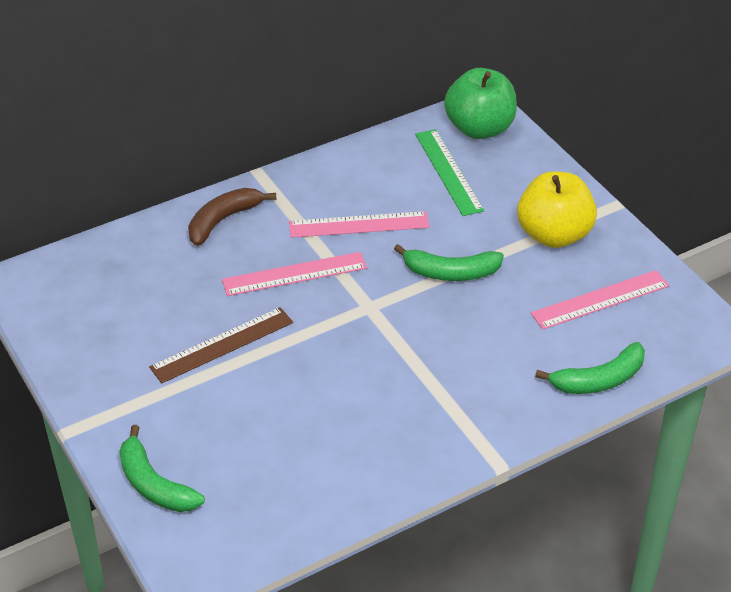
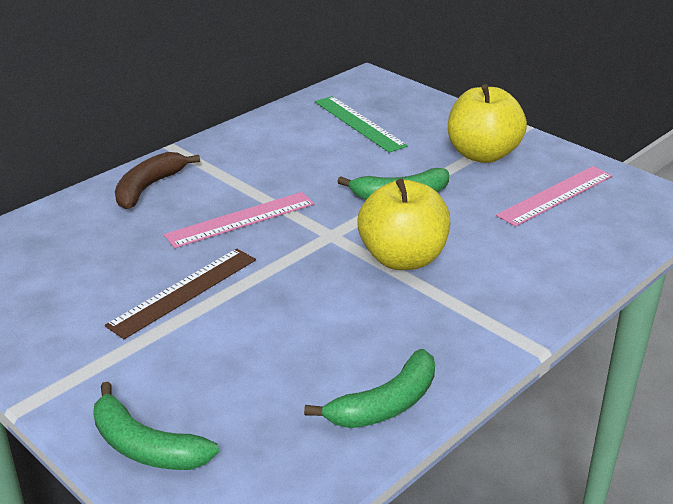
camera: 15 degrees left, 10 degrees down
pink ruler [289,211,429,238] -> none
green apple [444,68,517,139] -> none
green banana [535,342,645,394] -> green banana moved to [304,349,435,428]
none -> yellow apple [357,179,450,270]

